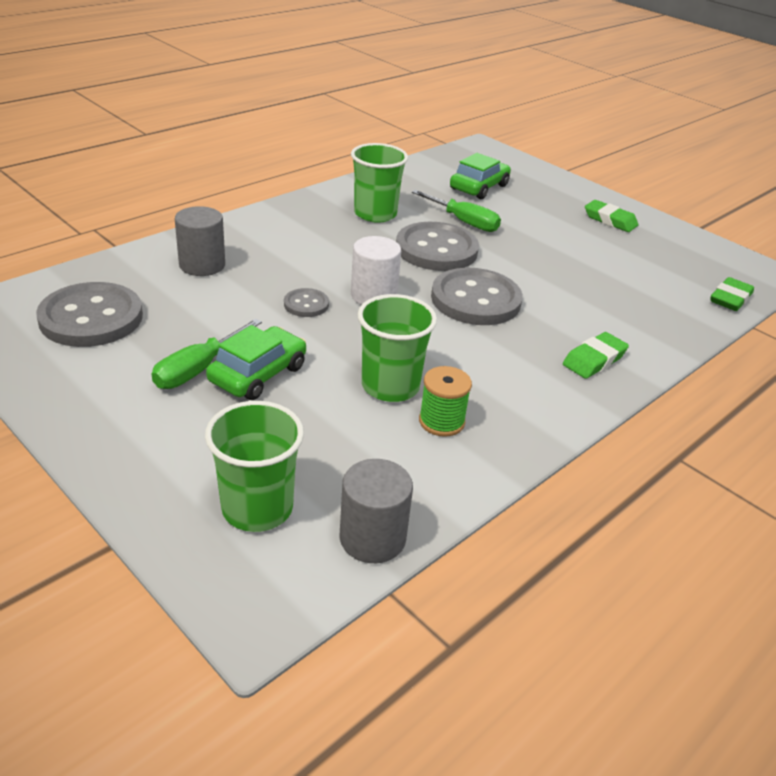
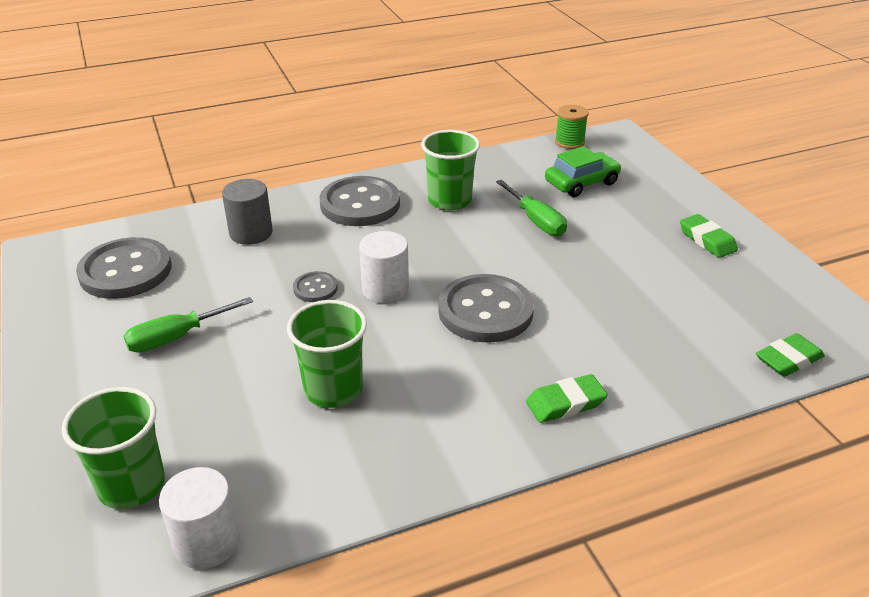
camera: 25 degrees right, 0 degrees up
green car [206,325,306,400] -> none
grey cylinder [340,459,413,563] -> white cylinder [159,467,240,569]
grey button [396,222,479,271] -> grey button moved to [320,176,400,226]
green spool [419,366,472,437] -> green spool moved to [555,105,589,149]

